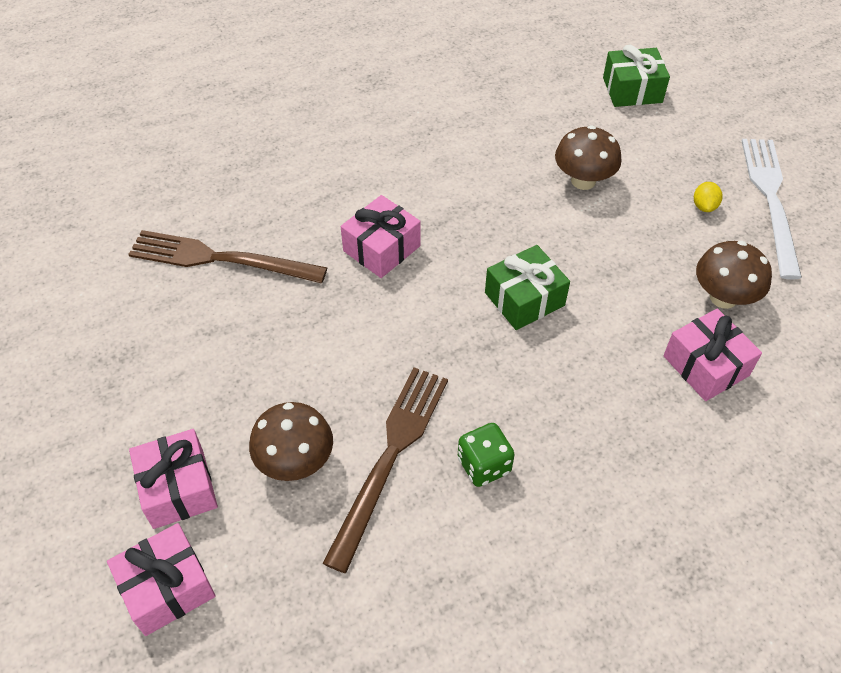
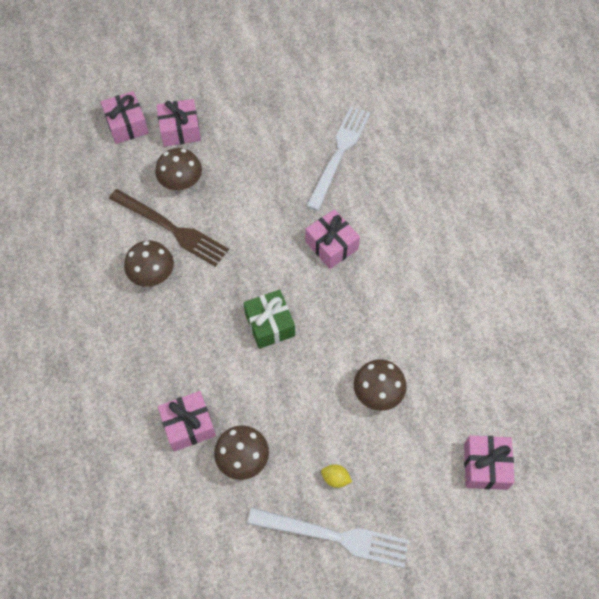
camera: 100 degrees right, 10 degrees up
brown fork [128,230,327,283] -> white fork [306,106,370,211]
green dice [458,423,515,487] -> brown mushroom [124,240,174,287]
green gift [603,45,670,107] -> pink gift [464,435,515,490]

